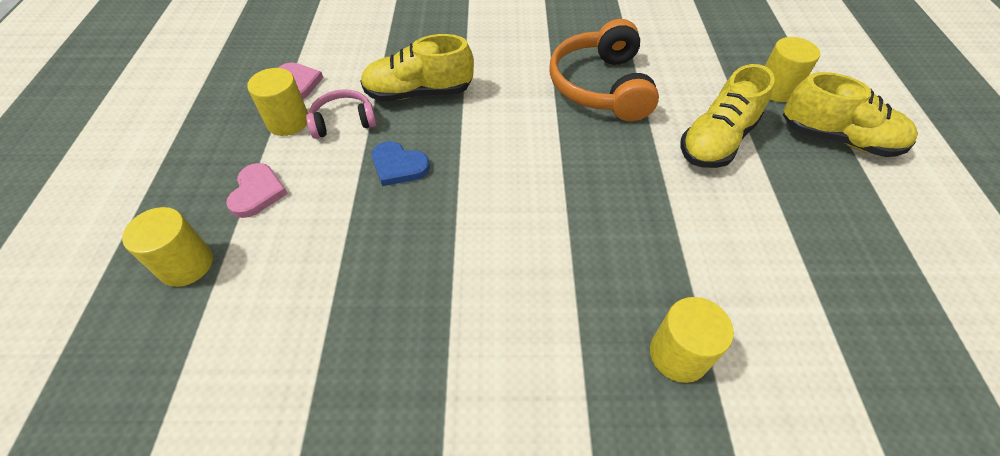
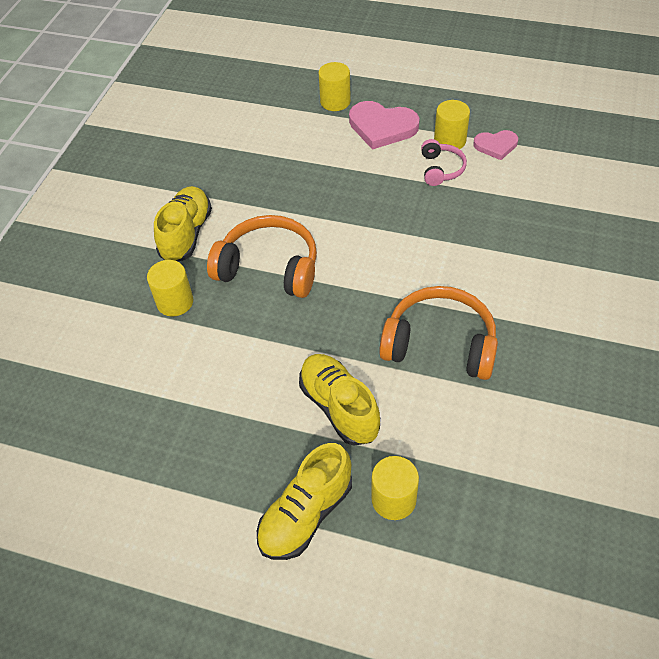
camera: 110 degrees right, 0 degrees up
pink heart [226,163,288,218] -> pink heart [349,101,419,150], size x1.66
yellow shoe [360,34,474,102] -> yellow shoe moved to [154,186,212,262]
blue heart [372,141,430,186] -> none
none -> orange headphones [207,215,317,298]

